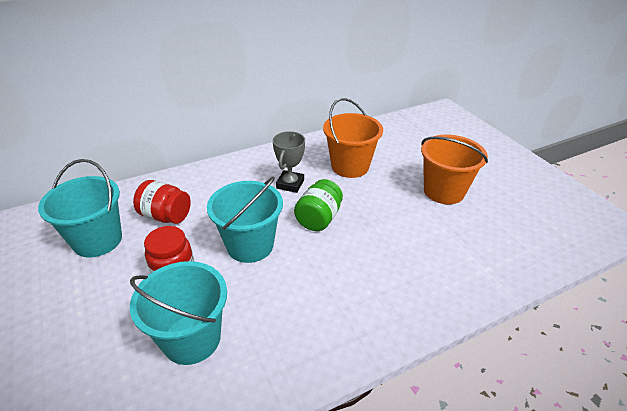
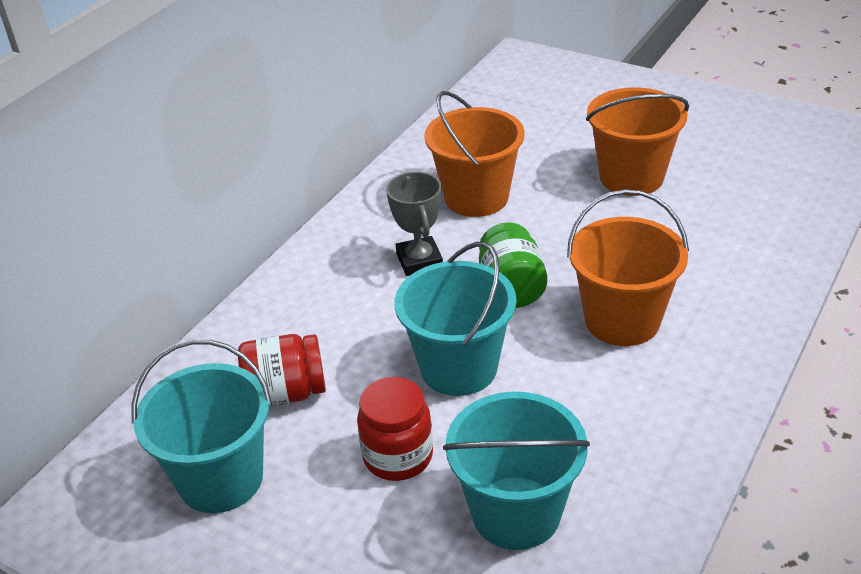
camera: 30 degrees left, 0 degrees up
none -> orange bucket [567,189,689,346]

